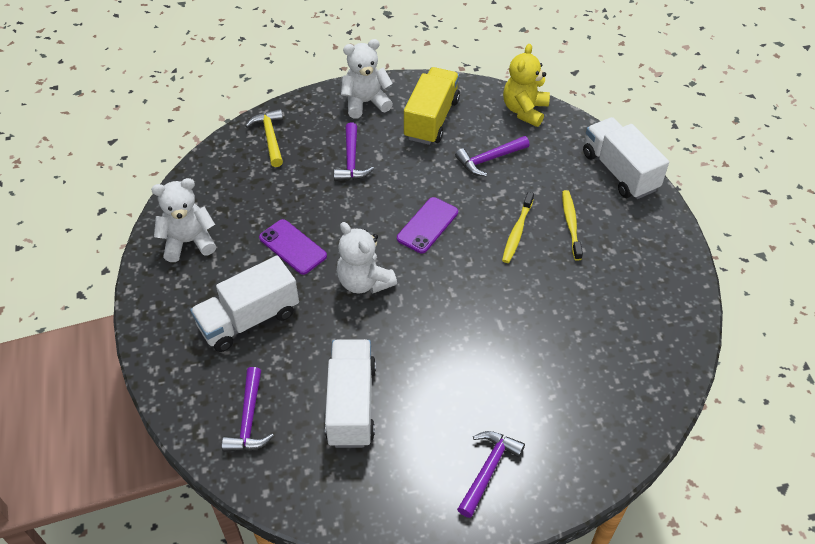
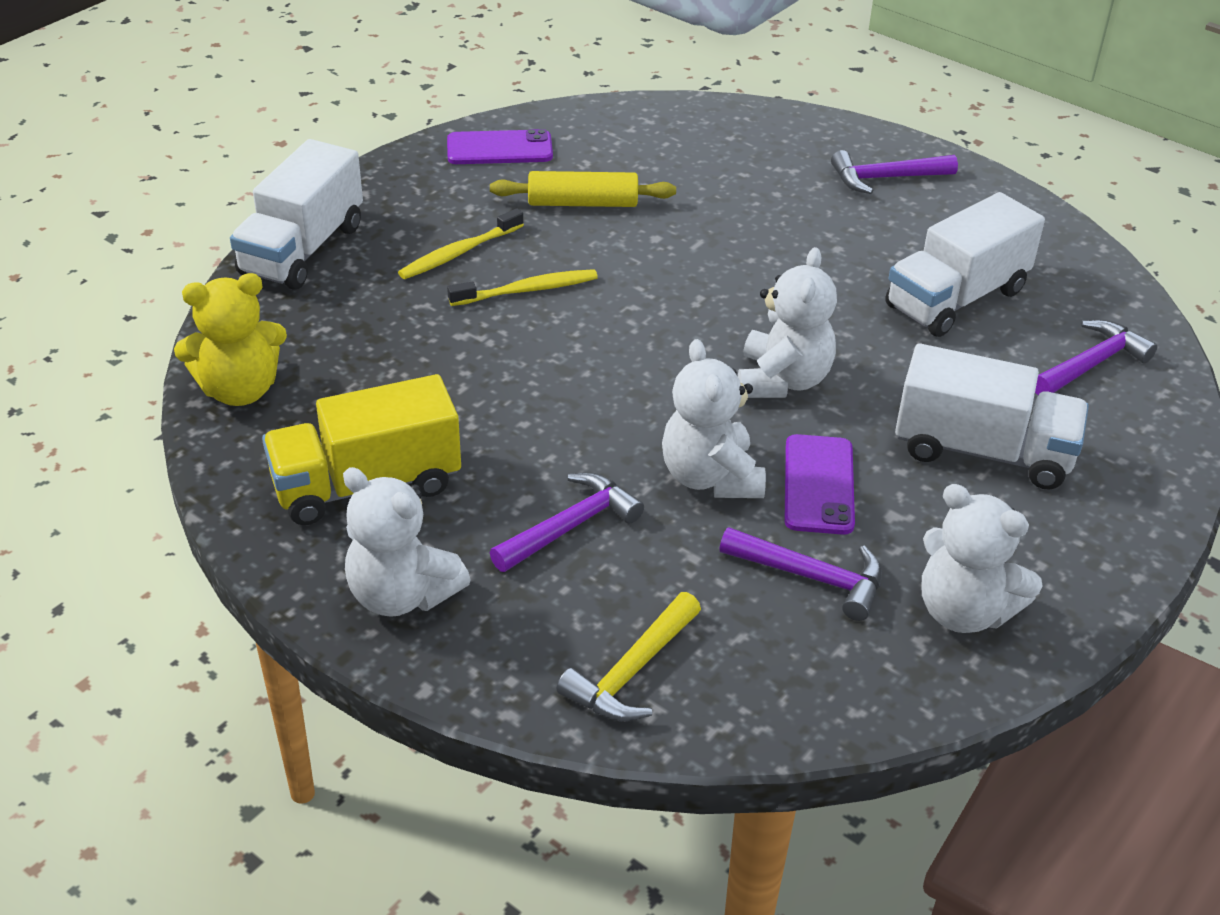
camera: 130 degrees left, 10 degrees down
purple phone [397,197,458,254] -> purple phone moved to [447,129,553,164]
purple hammer [455,136,529,176] -> purple hammer moved to [719,527,882,621]
none -> yellow rolling pin [490,171,676,207]
none -> white teddy bear [662,339,766,498]

